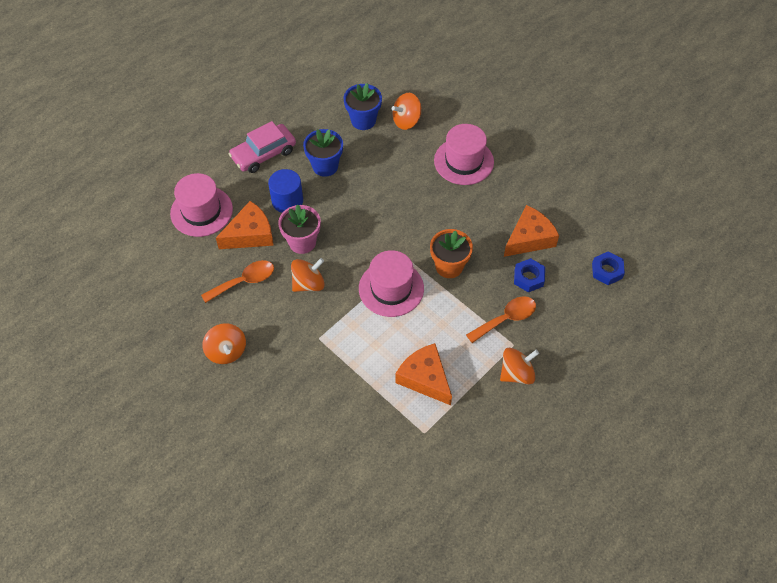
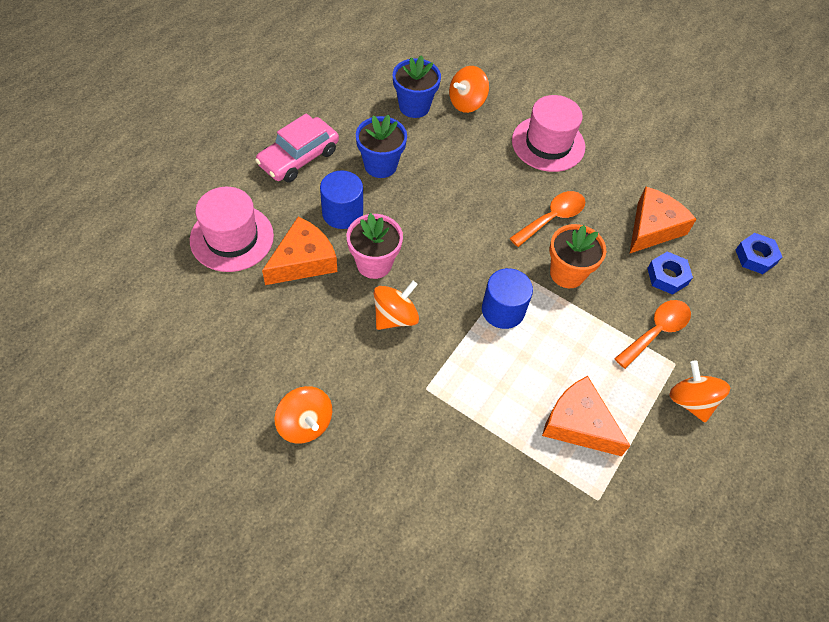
camera: 15 degrees left, 0 degrees up
orange spoon [201,260,274,303] -> orange spoon moved to [510,191,585,247]
pink hat [359,250,424,317] -> blue cylinder [482,268,533,329]
orange spinning top [500,348,539,384] -> orange spinning top turned 75 degrees counterclockwise [669,361,730,423]

